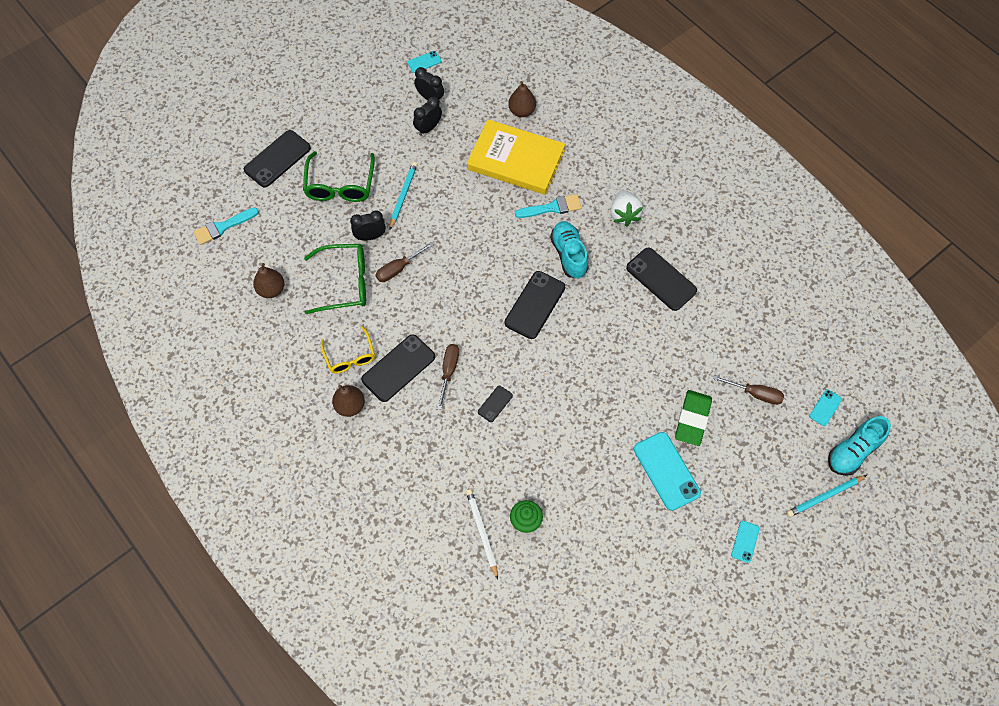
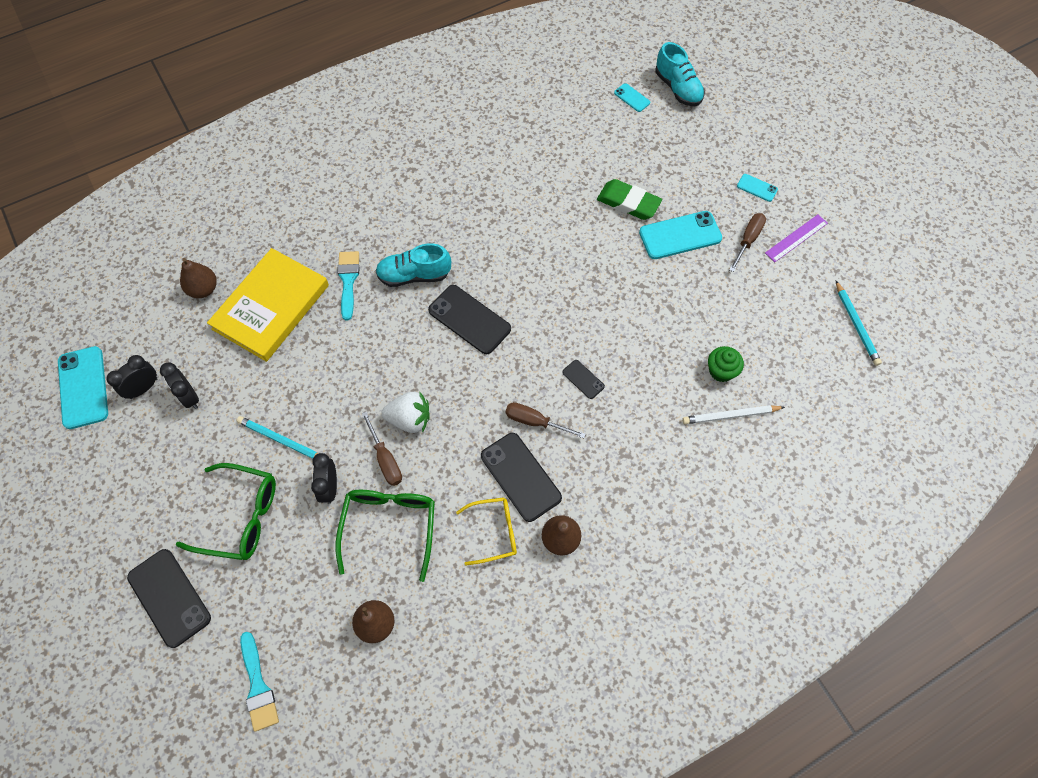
camera: 80 degrees left, 0 degrees up
turquoise phone [408,51,441,73] -> turquoise phone [58,346,108,429], size x1.98
white strawberry [610,190,643,226] -> white strawberry moved to [381,391,430,433]
black phone [626,247,697,311] -> none
brown screwdriver [713,375,784,405] -> brown screwdriver moved to [729,213,766,272]
turquoise pencil [786,475,867,517] -> turquoise pencil moved to [836,281,882,366]
none -> purple ruler [765,215,828,262]

